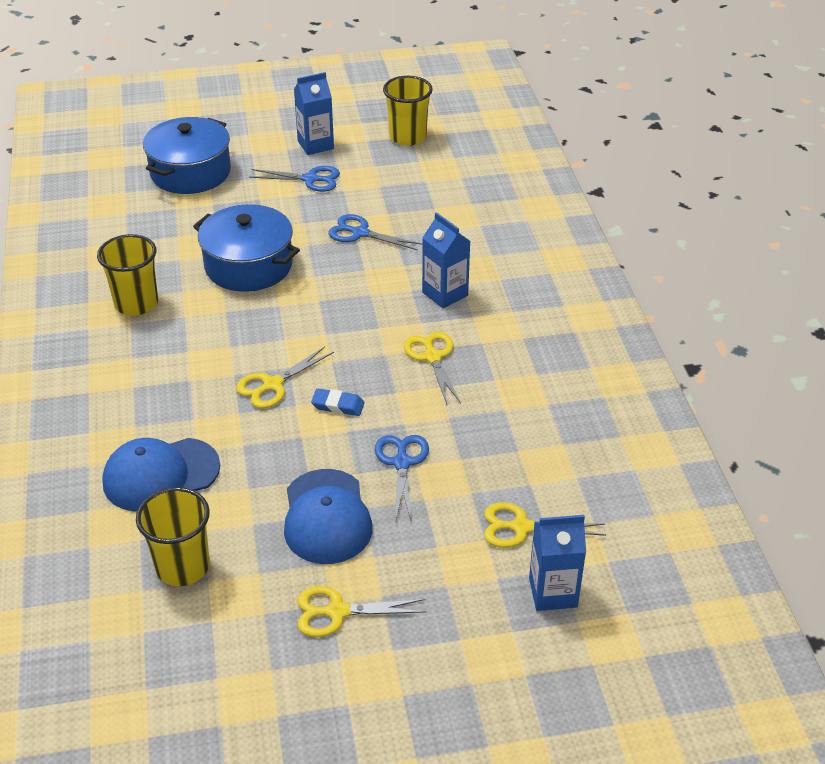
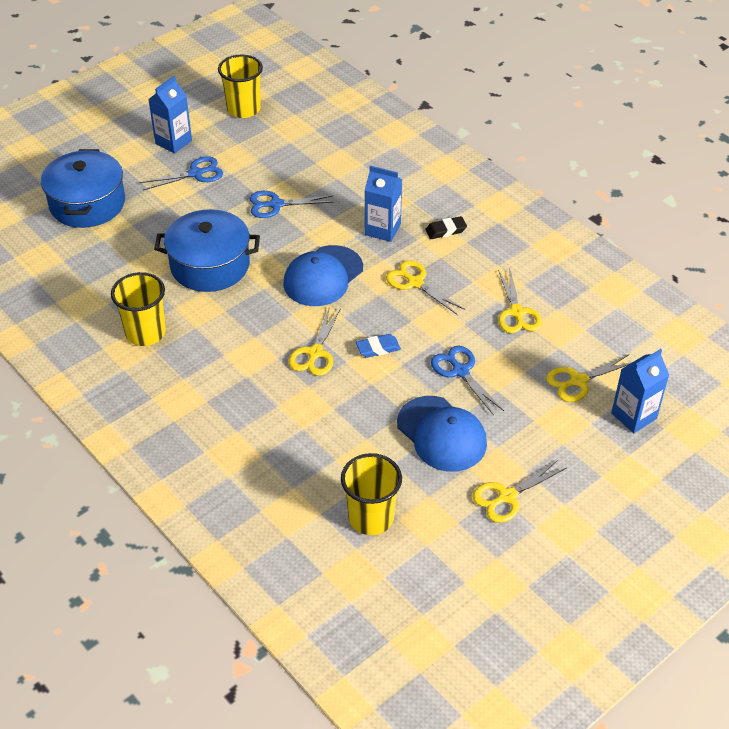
camera: 30 degrees left, 5 degrees up
blue cap [102,438,220,511] -> blue cap moved to [283,245,363,306]
none -> black eraser [425,216,467,239]
none -> yellow scissors [498,269,542,333]

